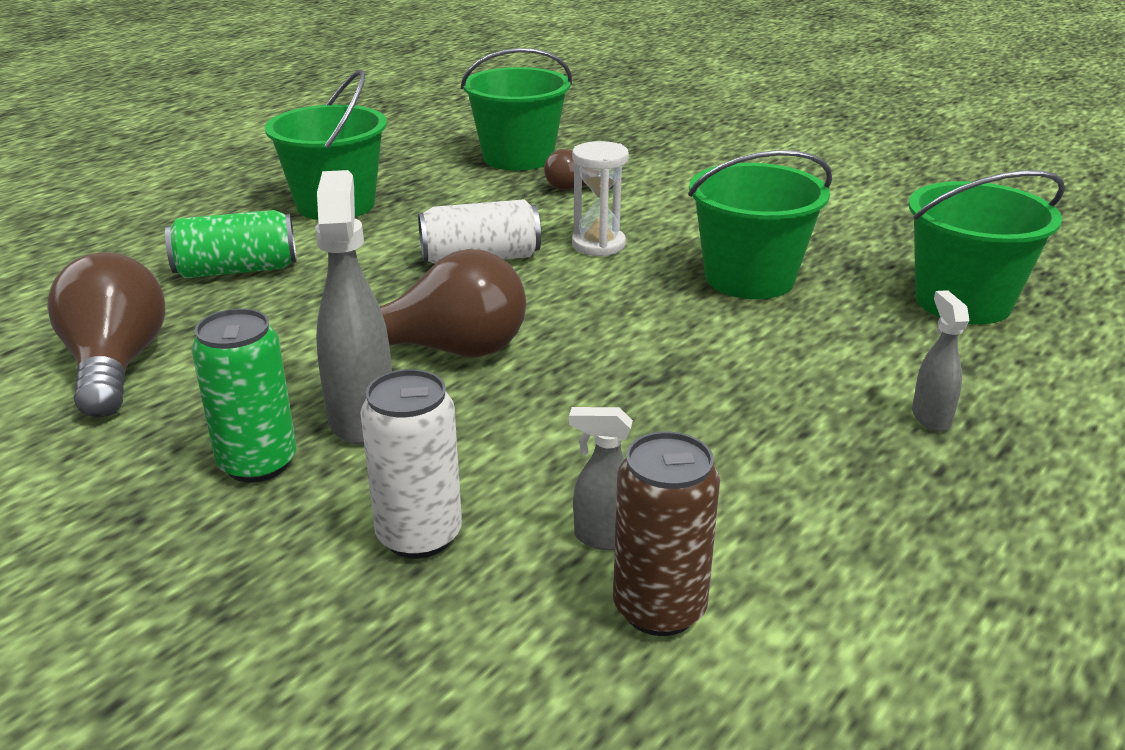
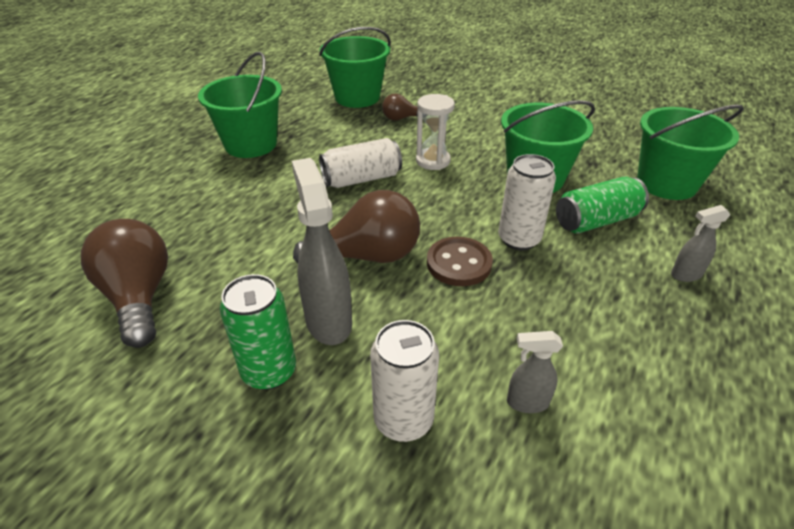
camera: 10 degrees left, 10 degrees up
green can [165,210,297,278] -> green can moved to [556,176,649,234]
brown can [613,432,720,636] -> none
grey spray bottle [912,290,969,432] -> grey spray bottle turned 90 degrees counterclockwise [671,205,730,282]
none -> brown button [427,237,493,286]
none -> white can [498,154,556,250]

